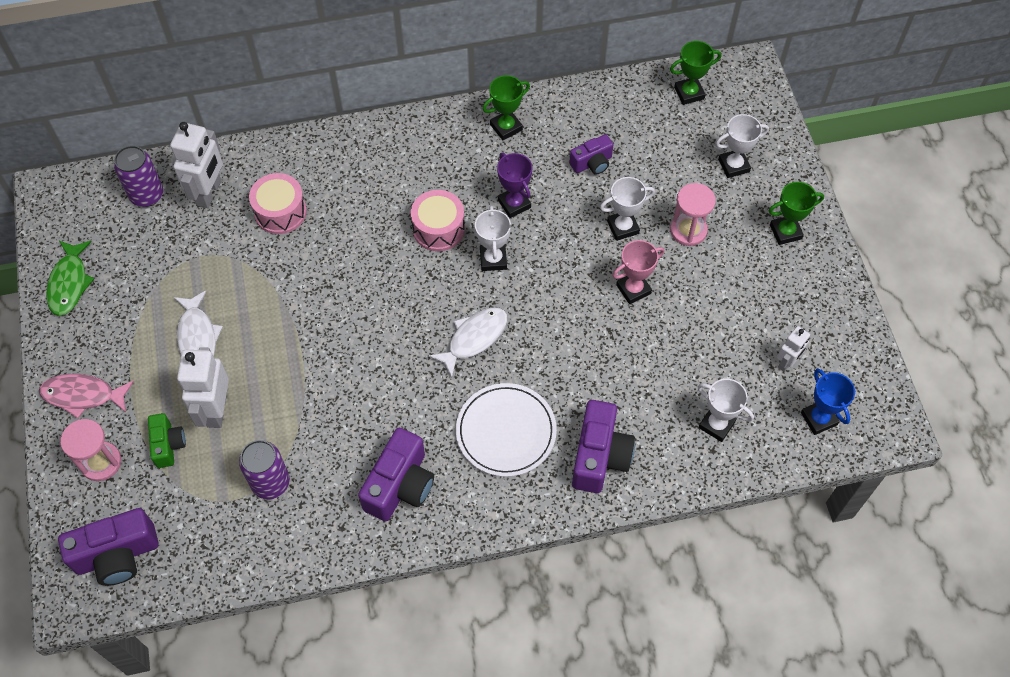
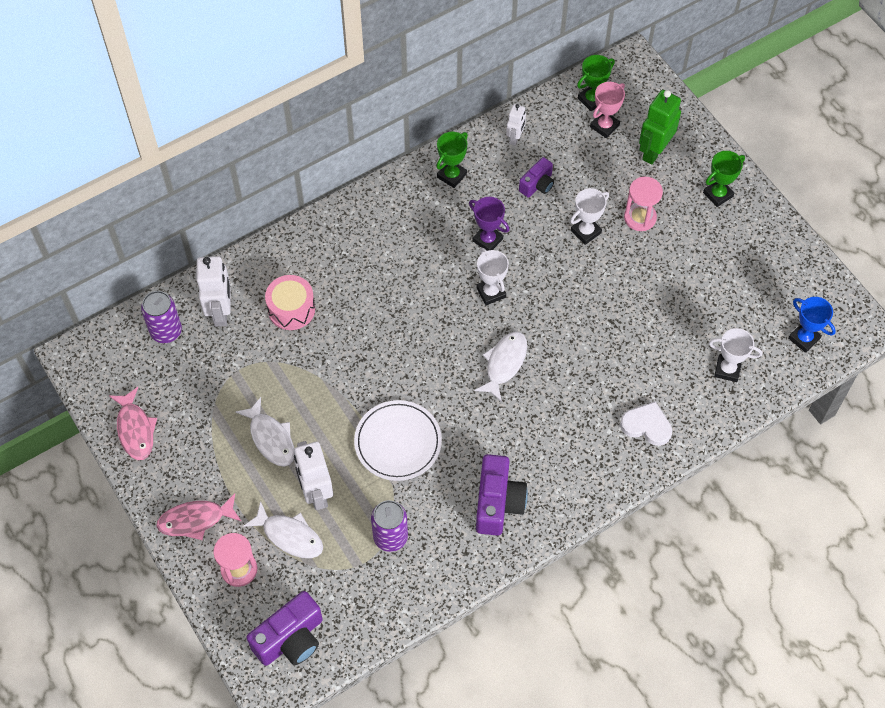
camera: 20 degrees left, 0 degrees up
green fish [46,241,94,316] -> pink fish [109,387,157,460]
green camera [148,413,186,468] -> white fish [243,501,323,558]
pink drum [411,190,465,251] -> none
white plate [456,383,557,477] -> white plate moved to [354,400,442,481]
purple camera [572,400,635,493] -> white heart [620,401,672,446]
pink trophy [612,240,665,304] -> pink trophy moved to [590,82,625,138]
white trophy [715,114,769,178] -> green robot [639,90,681,164]
white robot [777,326,810,372] -> white robot moved to [506,104,526,146]

